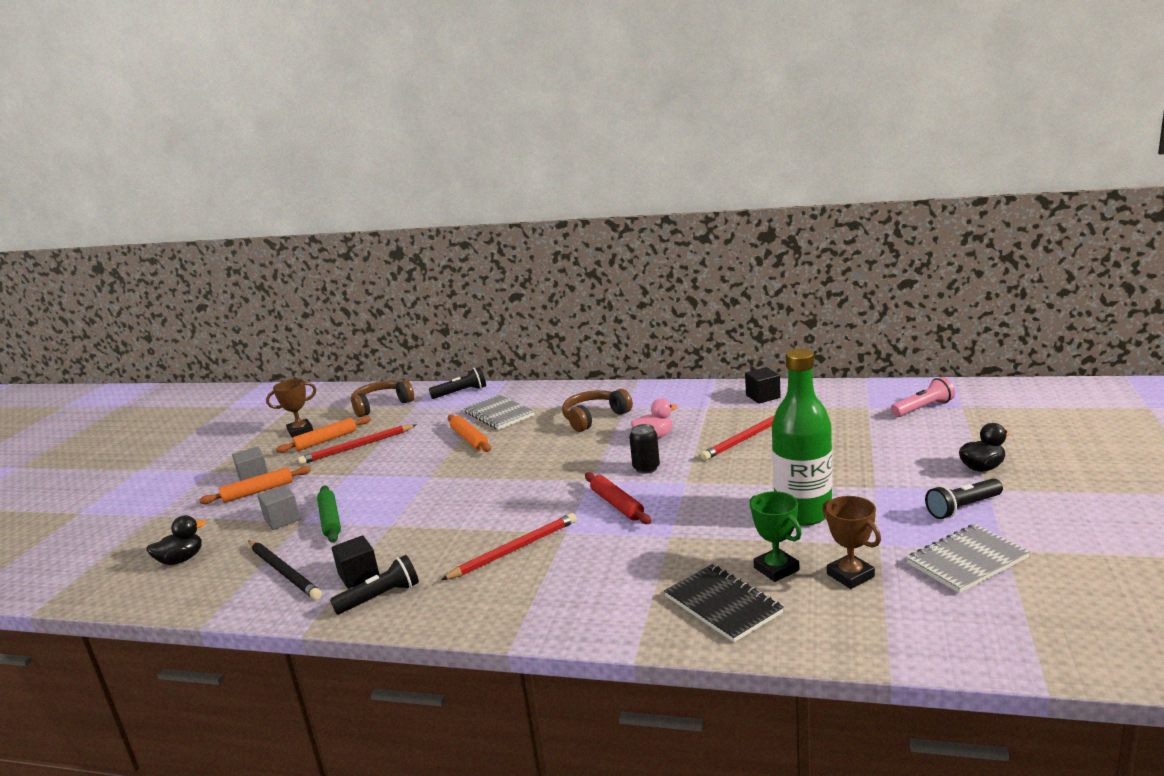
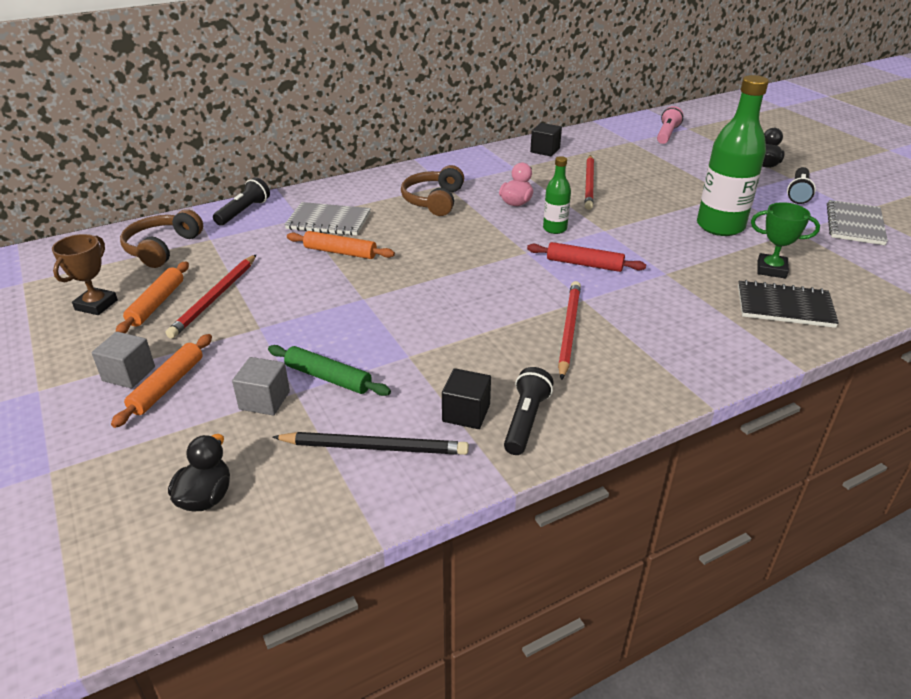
camera: 45 degrees left, 15 degrees up
black can [629,424,660,474] -> green bottle [543,156,571,234]
brown trophy [822,496,881,589] -> none

